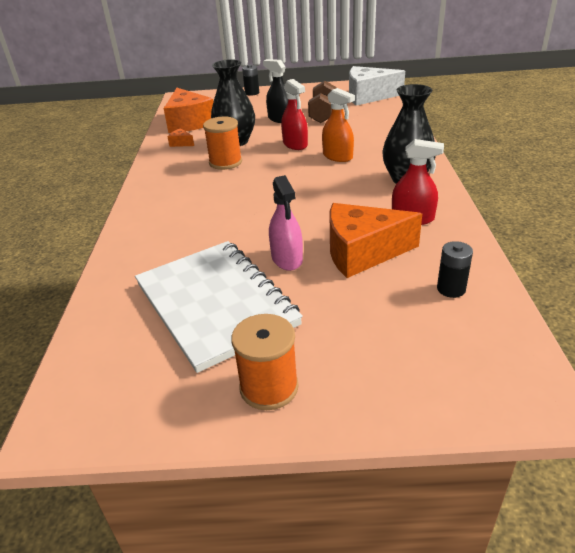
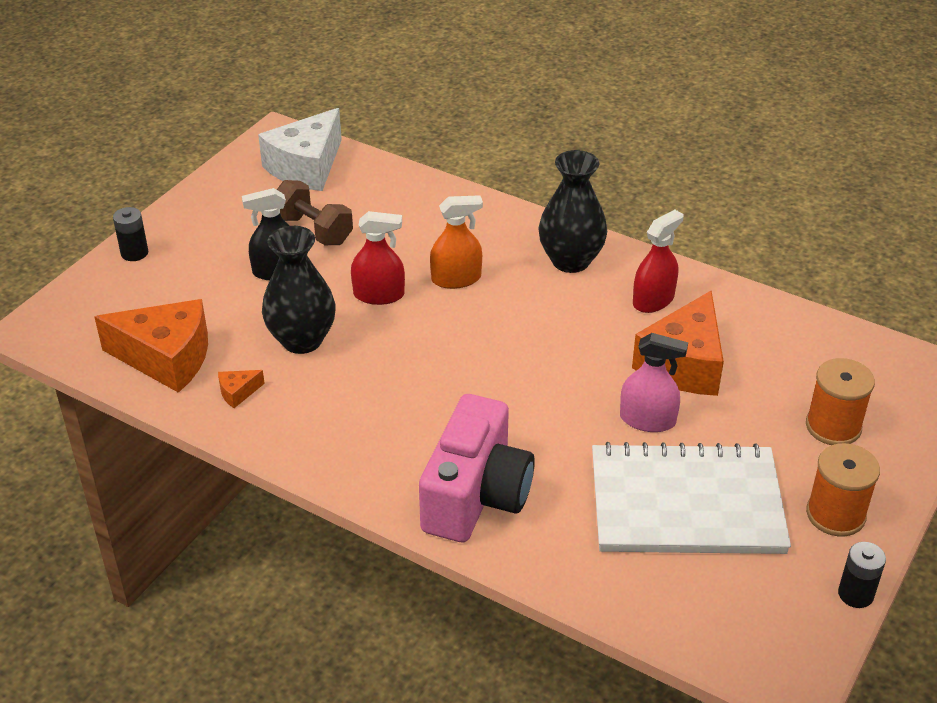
camera: 60 degrees left, 5 degrees up
orange spool [203,117,242,170] -> orange spool moved to [806,358,875,445]
black battery [437,241,473,298] -> black battery moved to [838,542,886,608]
none -> pink camera [419,394,535,542]

